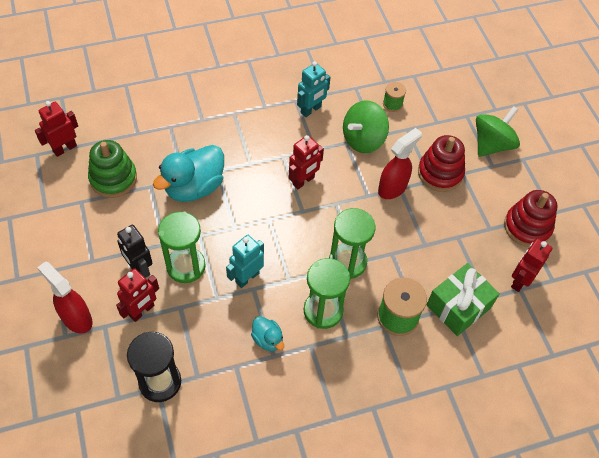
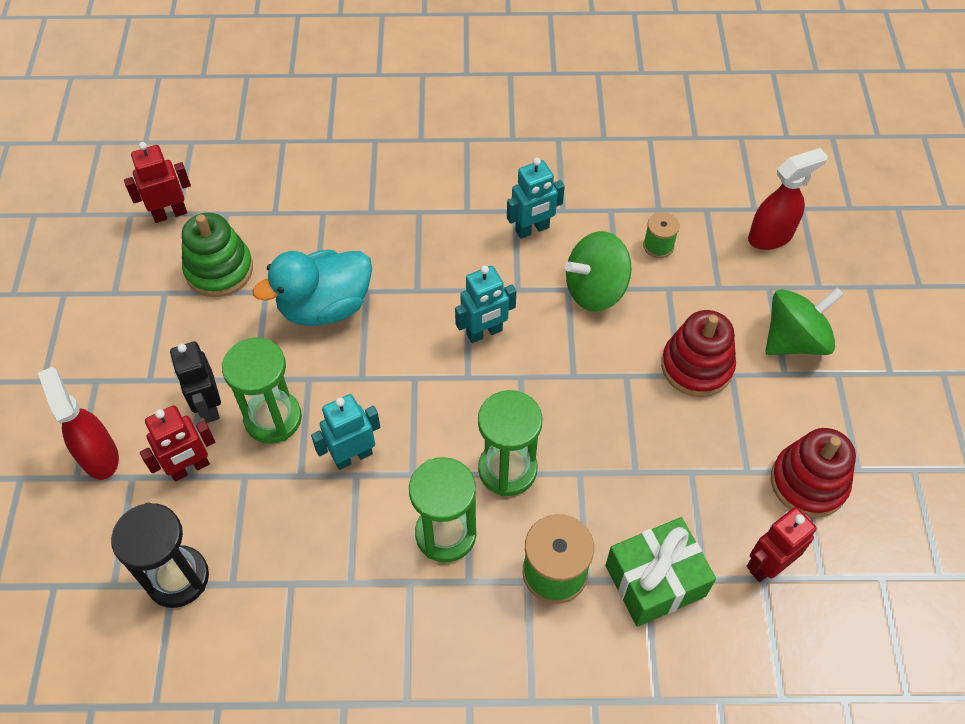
camera: 20 degrees right, 0 degrees up
turquoise duck [251,316,284,351] -> none
red robot [289,135,324,189] -> turquoise robot [455,266,516,343]
red spray bottle [378,128,422,199] -> red spray bottle moved to [748,148,828,250]

